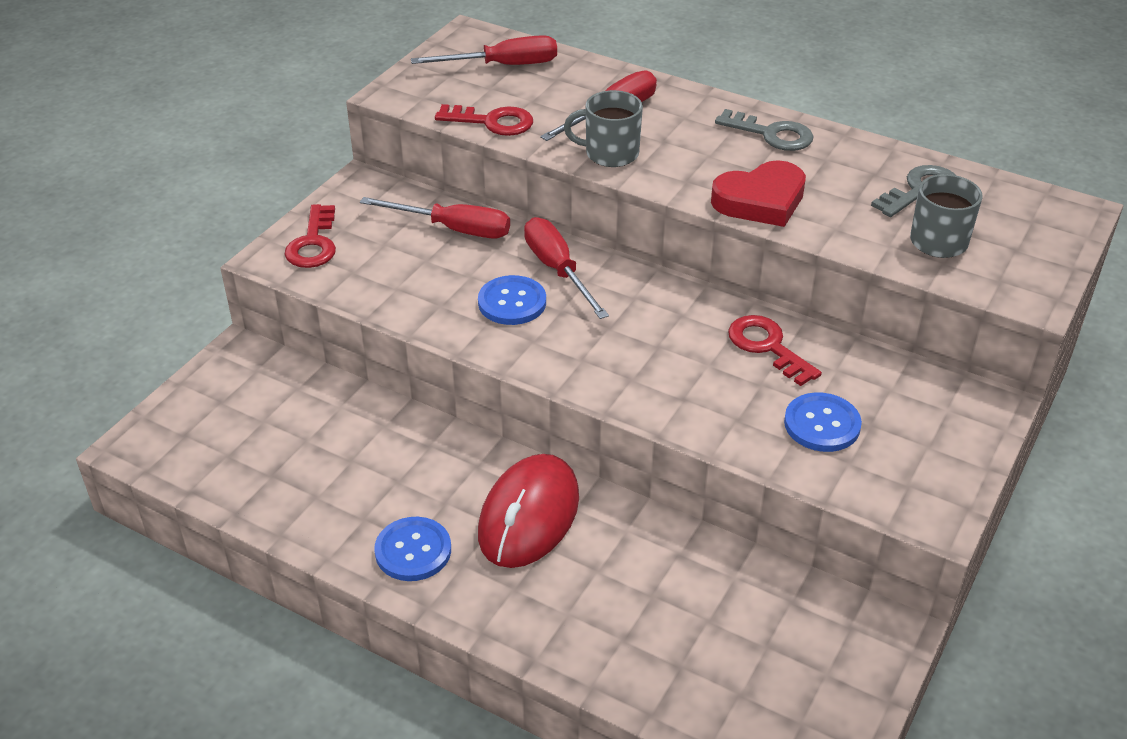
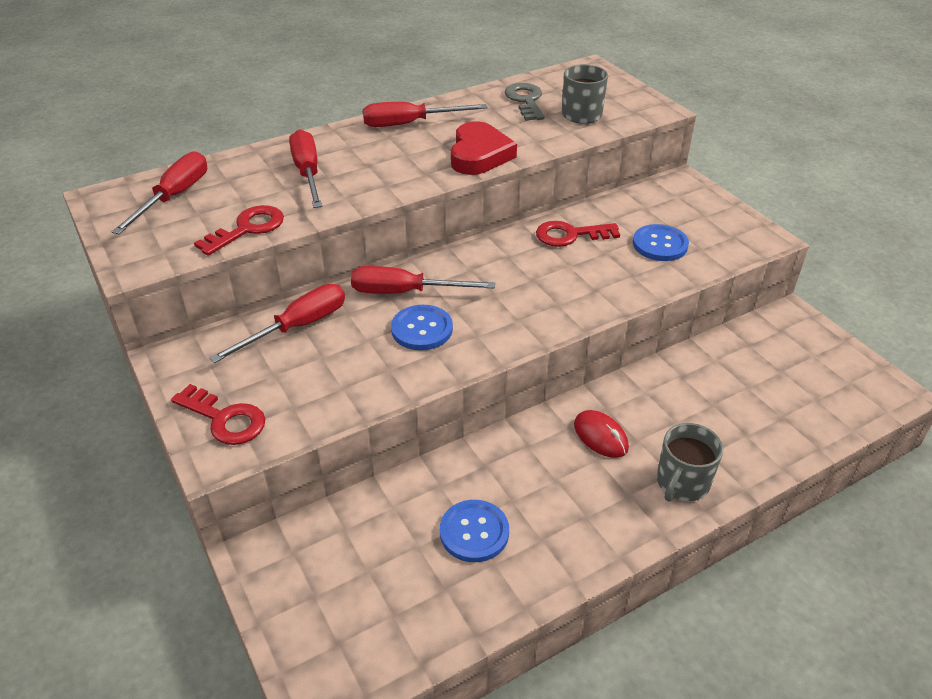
camera: 60 degrees left, 0 degrees up
blue button [374,517,451,581] -> blue button moved to [440,500,509,562]
red mouse [478,454,579,568] -> red mouse [574,410,629,458], size x0.54
grey mug [564,90,643,167] -> grey mug moved to [657,423,723,501]
grey key [715,109,814,151] -> red screwdriver [363,102,488,127]

